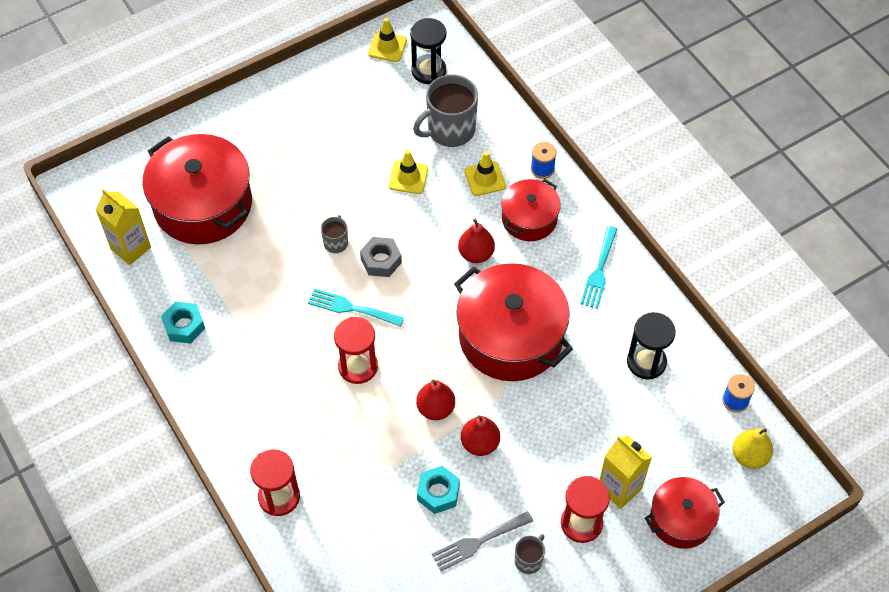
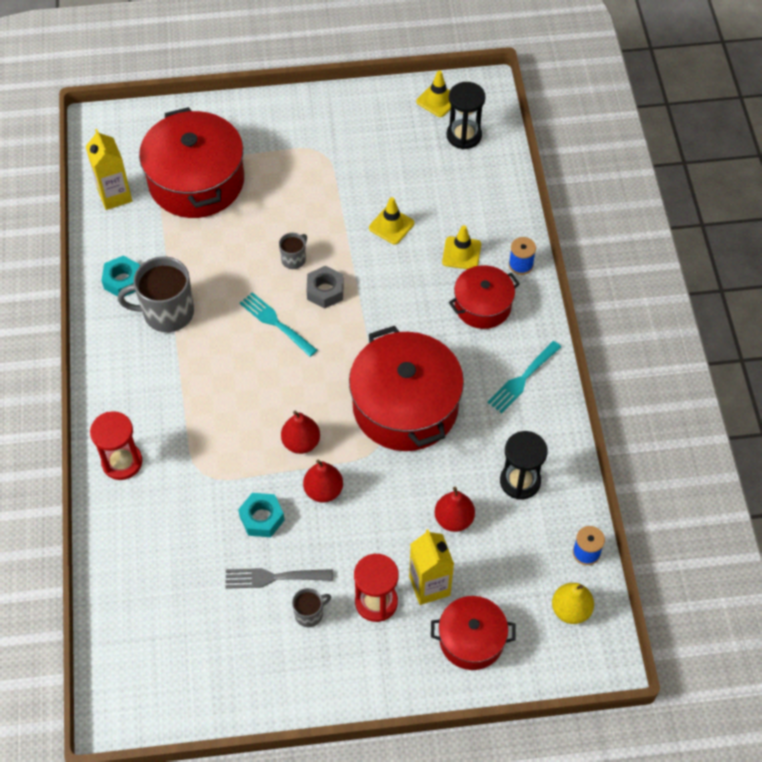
camera: 25 degrees right, 0 degrees up
red hourglass [334,317,378,384] -> none
grey mug [413,74,478,147] -> grey mug moved to [118,257,194,332]
red pear [458,219,495,263] -> red pear moved to [435,487,475,532]

